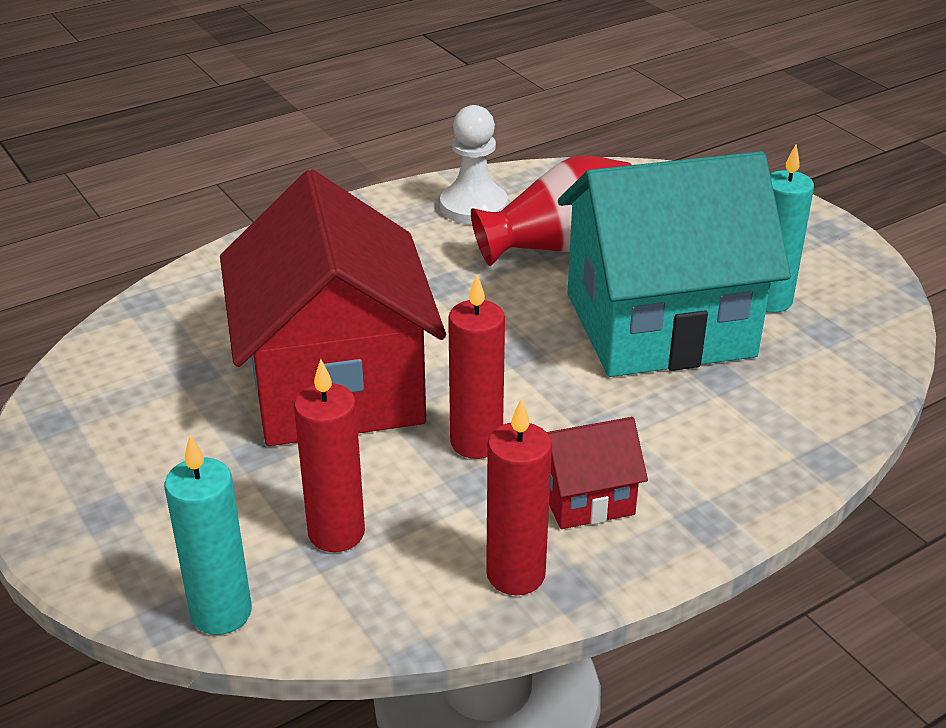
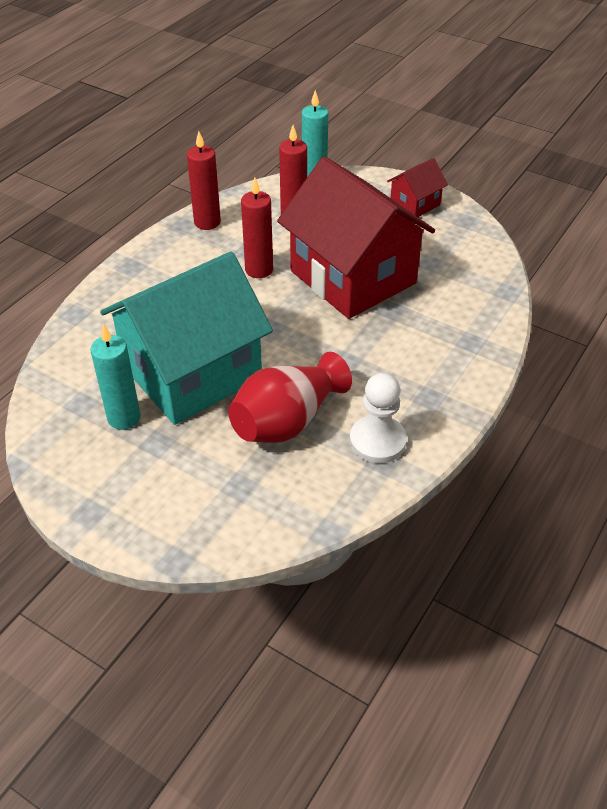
camera: 155 degrees right, 10 degrees up
red house [547,417,648,529] -> red house moved to [387,158,448,217]

